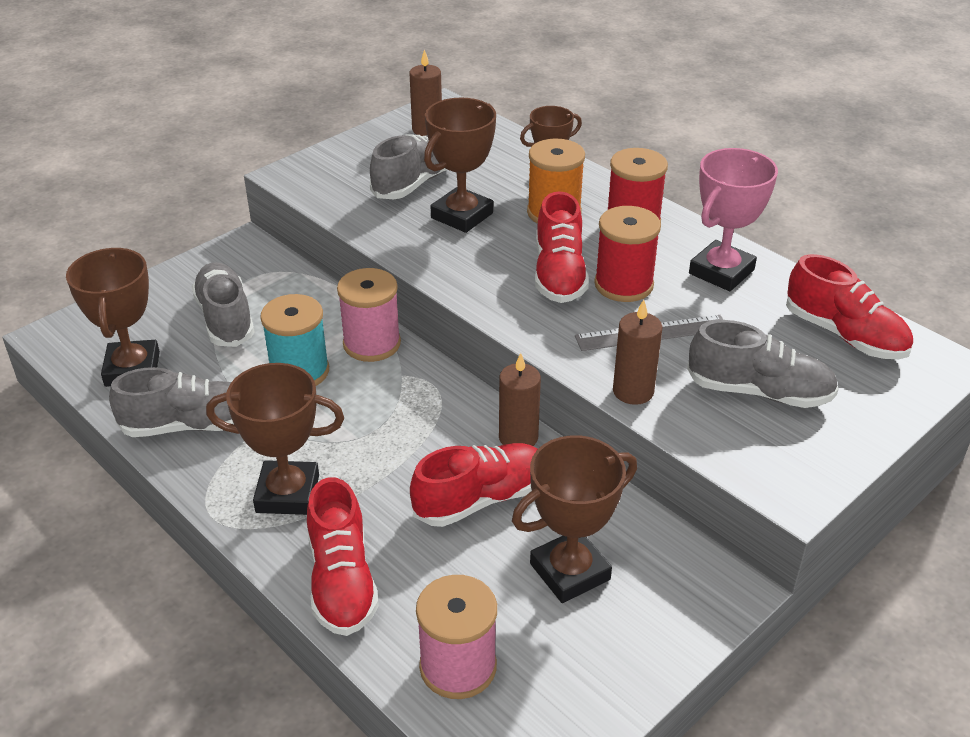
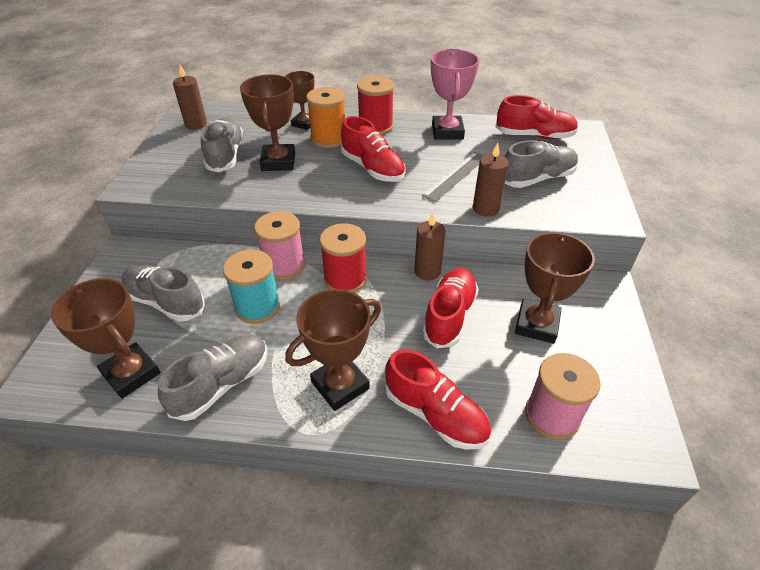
camera: 40 degrees left, 5 degrees up
red spool [594,206,661,302] -> red spool moved to [320,223,367,293]

